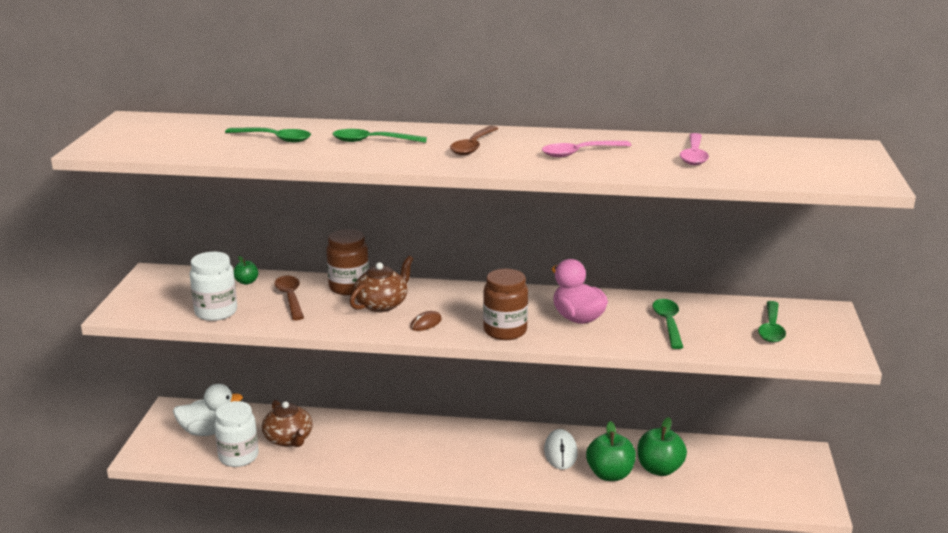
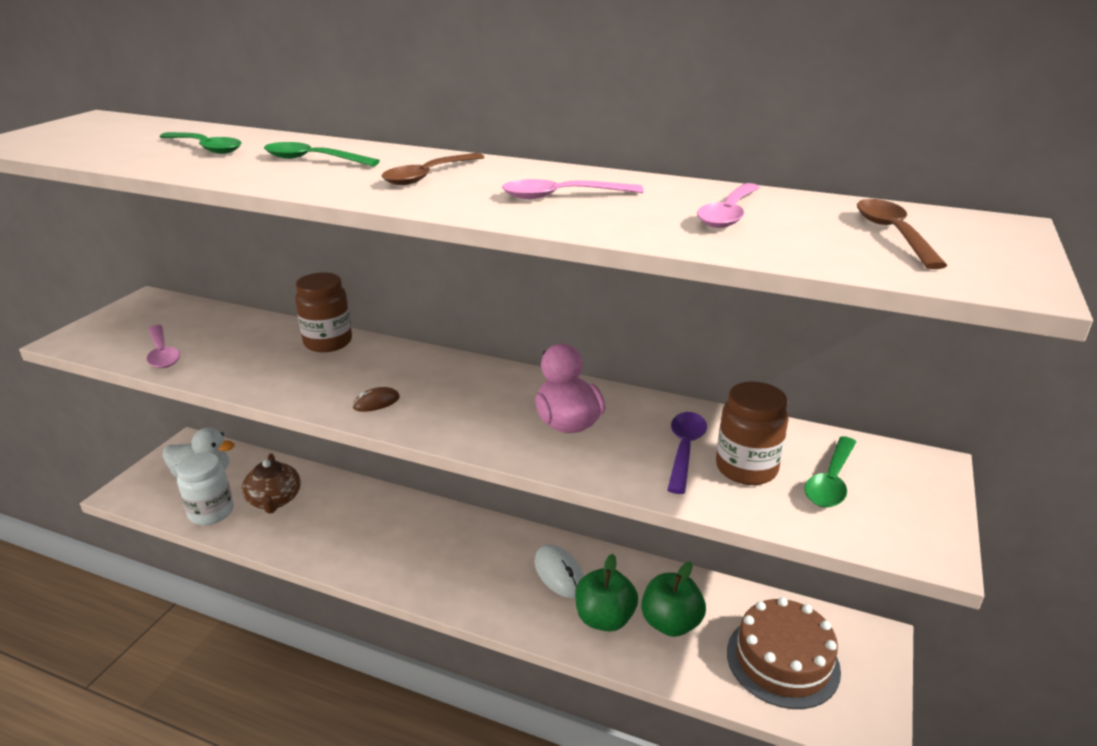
camera: 15 degrees right, 5 degrees up
white jar [190,252,237,321] -> pink spoon [147,325,180,368]
green apple [233,256,258,285] -> none
brown spoon [274,276,304,320] -> brown spoon moved to [857,199,948,269]
brown teapot [350,256,413,312] -> none
brown jar [483,269,528,340] -> brown jar moved to [716,382,789,485]
white mouse [544,429,578,470] -> white mouse turned 45 degrees counterclockwise [534,544,584,598]
green spoon [653,299,684,349] -> purple spoon [667,412,707,494]
none -> brown cake [727,597,841,709]

